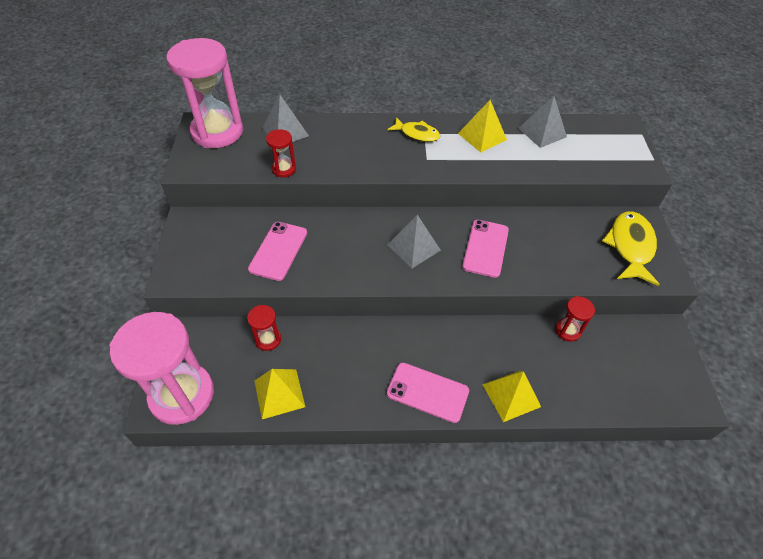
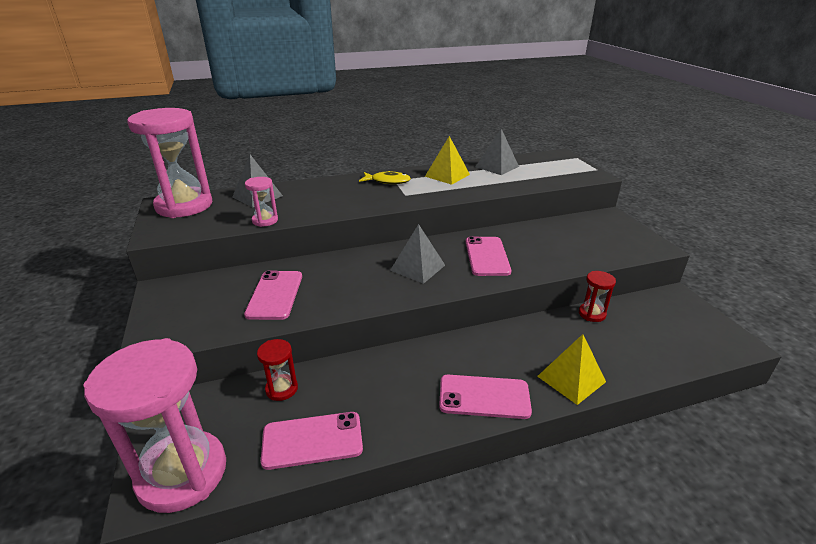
camera: 15 degrees left, 20 degrees down
yellow pyramid [255,369,305,419] -> pink phone [261,412,363,470]
red hourglass [266,129,296,177] -> pink hourglass [245,177,278,227]
yellow fish [602,211,660,286] -> none

